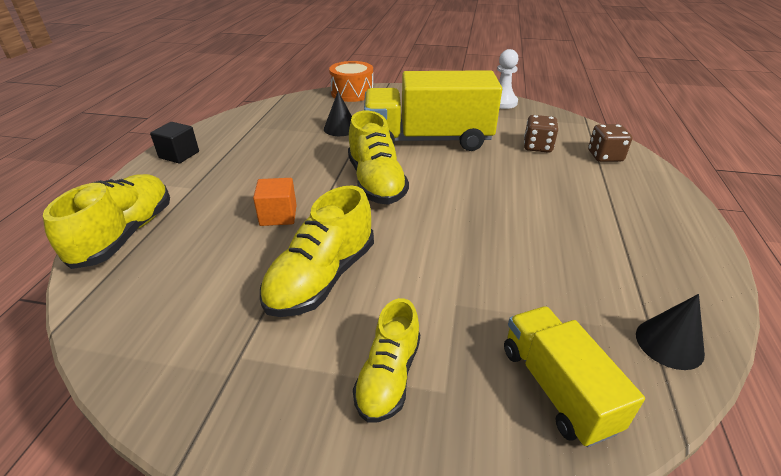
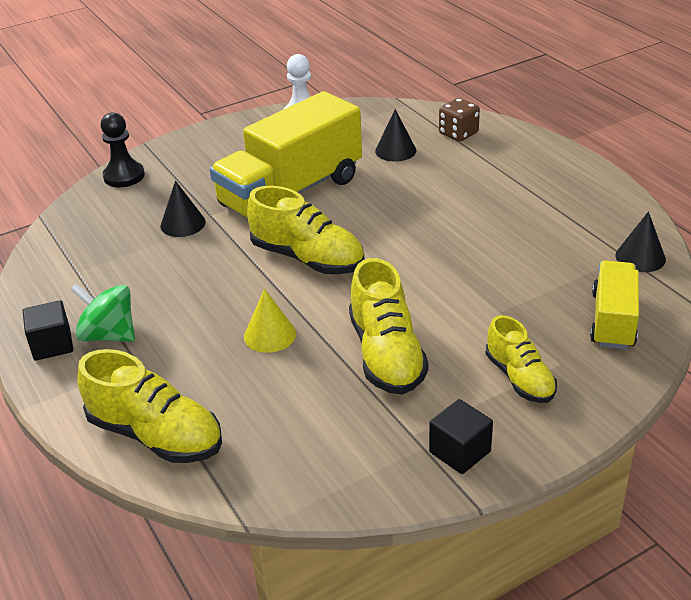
camera: 40 degrees left, 0 degrees up
yellow shoe [43,174,170,269] -> yellow shoe turned 150 degrees clockwise [77,349,222,463]
orange cube [253,178,297,226] -> yellow cone [244,289,296,353]
orange drum [329,61,373,102] -> black pawn [101,113,145,187]
yellow truck [504,306,645,447] -> yellow truck turned 75 degrees clockwise [590,260,639,349]
brown dice [524,115,558,153] -> black cone [375,109,416,162]
none -> green spinning top [71,283,135,342]
none -> black cube [429,399,493,474]

